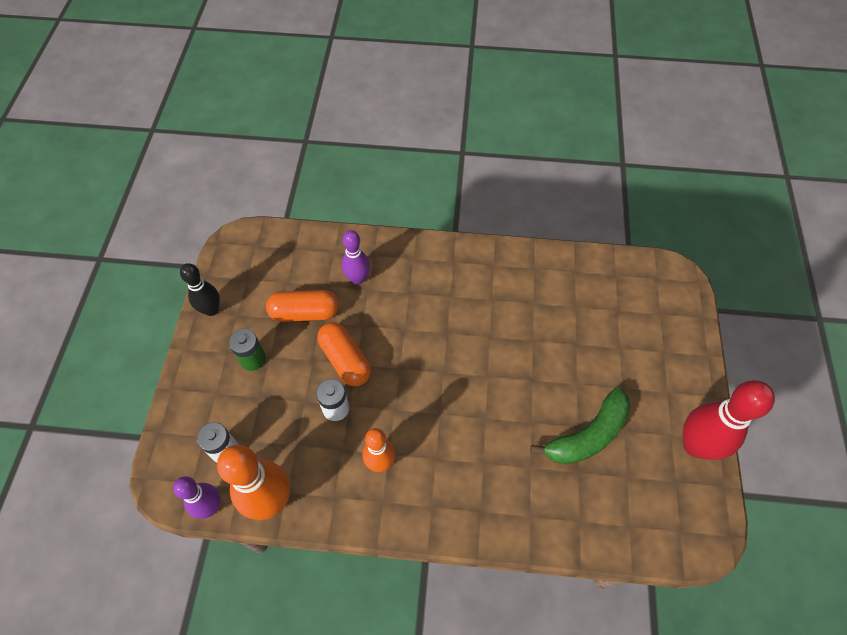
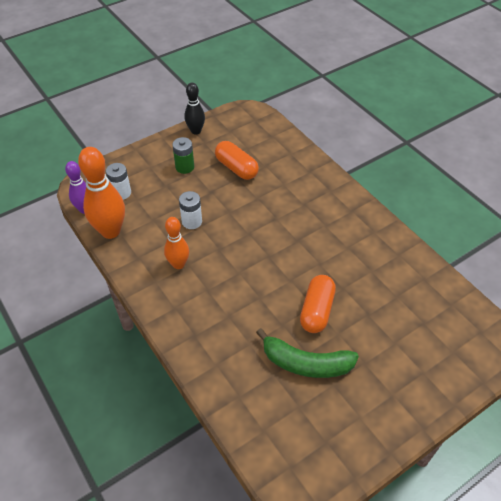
camera: 50 degrees right, 10 degrees down
orange capsule [317,322,371,386] -> orange capsule moved to [300,275,336,333]
purple bowling pin [342,230,370,285] -> none
red bowling pin [683,380,775,460] -> none

